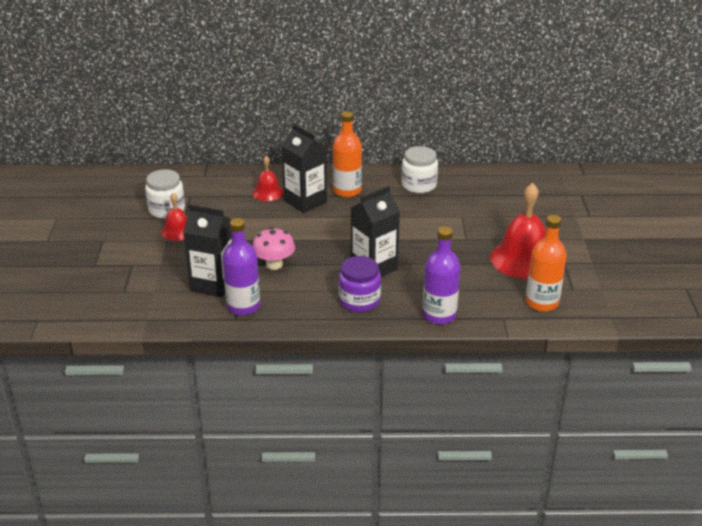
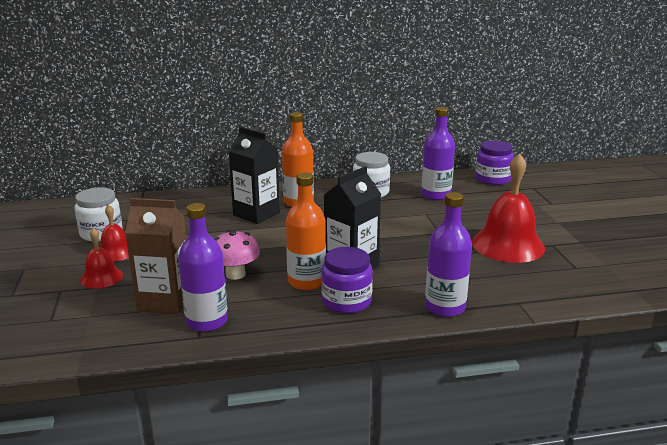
camera: 10 degrees left, 10 degrees down
black carton [183,204,232,297] -> brown carton [125,198,186,314]
red bell [253,156,284,201] -> red bell moved to [80,228,123,289]
orange bottle [525,215,567,312] -> orange bottle moved to [286,172,326,290]
none -> purple bottle [421,107,455,200]
none -> purple jar [475,140,514,185]

